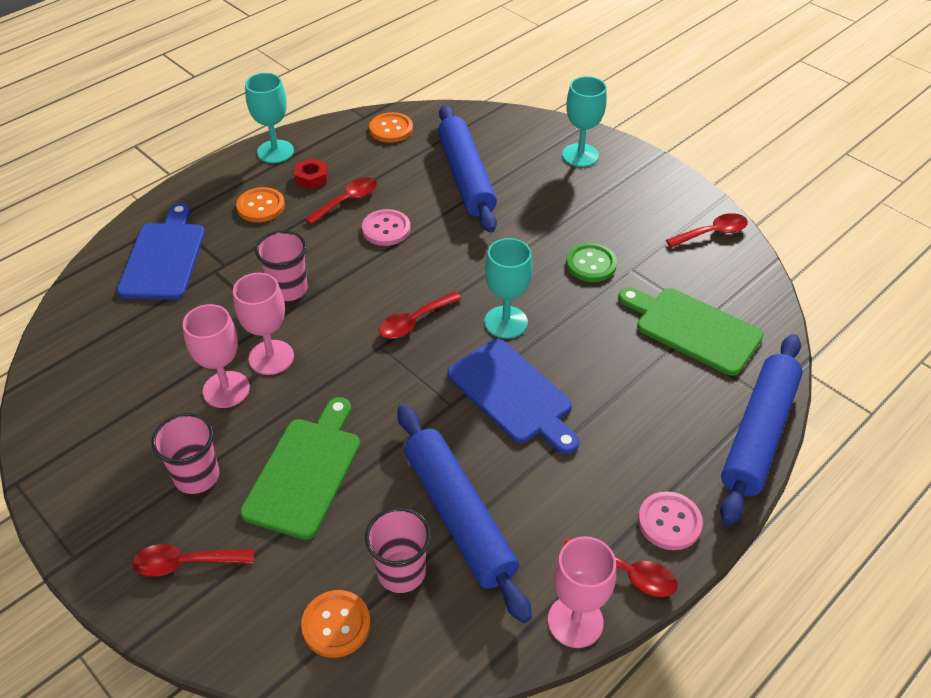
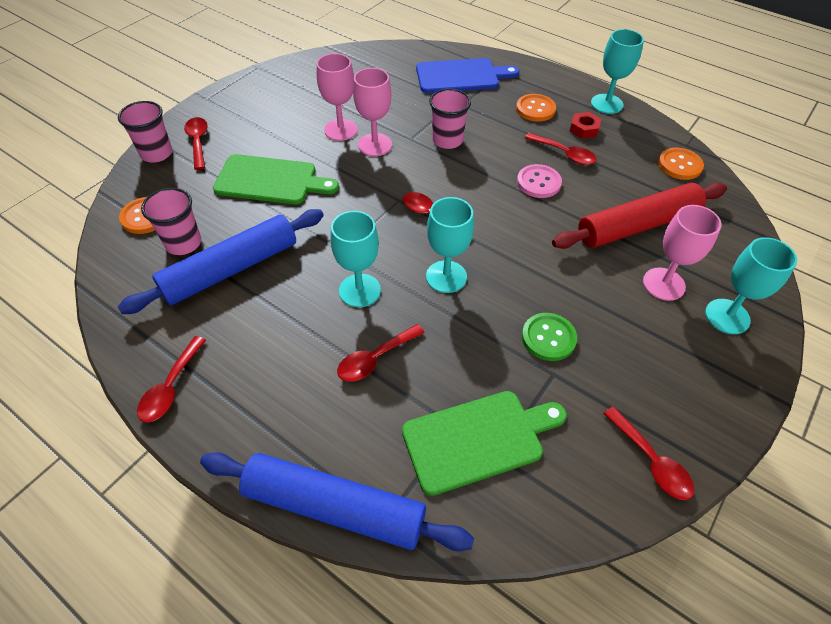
camera: 80 degrees right, 5 degrees up
pink cup [151,413,219,494] -> pink cup moved to [118,101,172,162]
blue rolling pin [438,105,497,233] -> red rolling pin [552,183,727,249]
blue cutting board [447,339,580,454] -> turquoise goblet [330,211,381,307]
pink goblet [548,536,616,648] -> pink goblet moved to [643,205,722,301]
green cutting board [618,287,764,376] -> green cutting board turned 45 degrees clockwise [402,391,567,496]
pink button [638,491,703,550] -> none
none -> red spoon [337,324,425,382]

